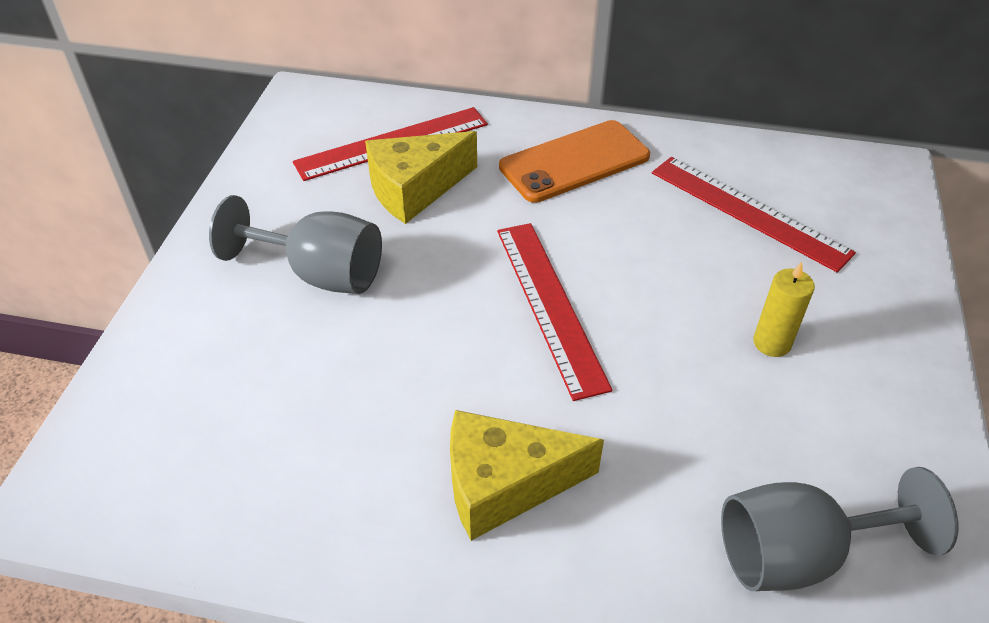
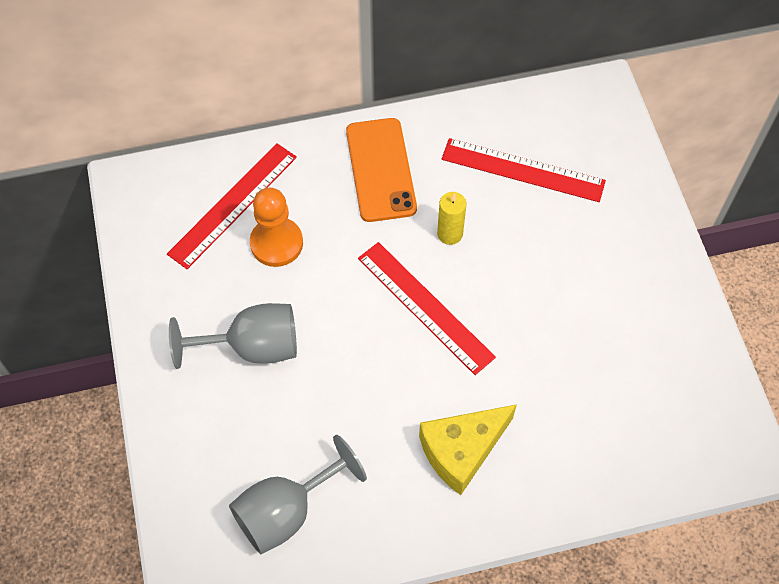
camera: 25 degrees left, 15 degrees up
yellow cheese [365,131,477,224] -> orange pawn [250,188,303,267]
orange phone [499,120,650,203] -> orange phone turned 45 degrees counterclockwise [346,118,417,222]
grey goblet [721,467,958,591] -> grey goblet moved to [229,435,367,554]
yellow candle [753,262,815,357] -> yellow candle moved to [437,192,466,245]

